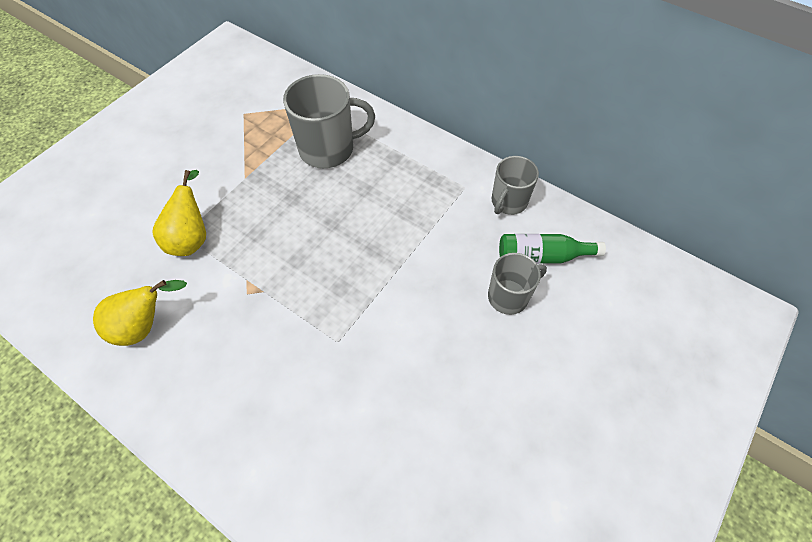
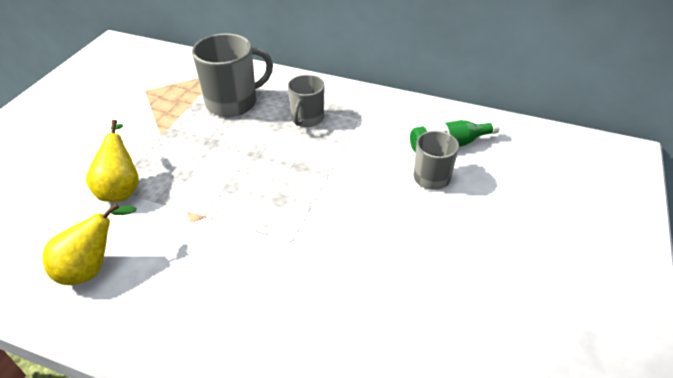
camera: 15 degrees left, 15 degrees down
grey mug [492,156,539,215] -> grey mug moved to [288,75,325,127]

